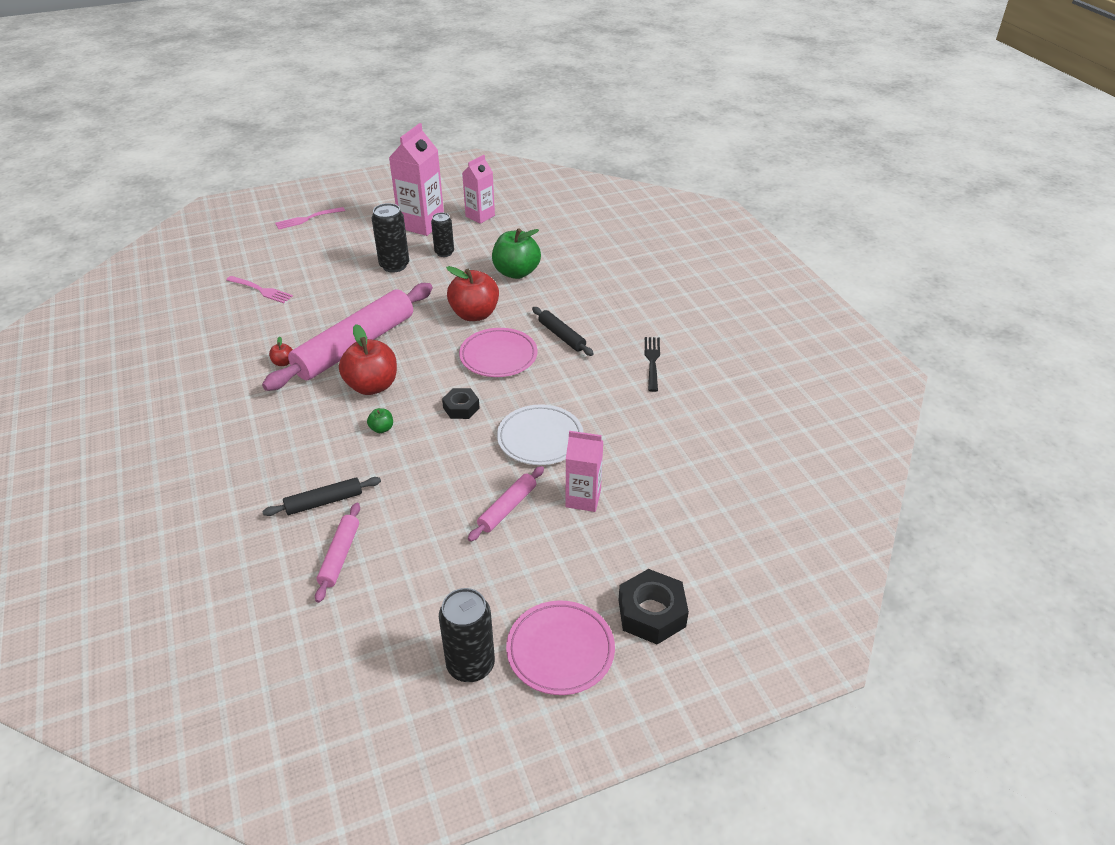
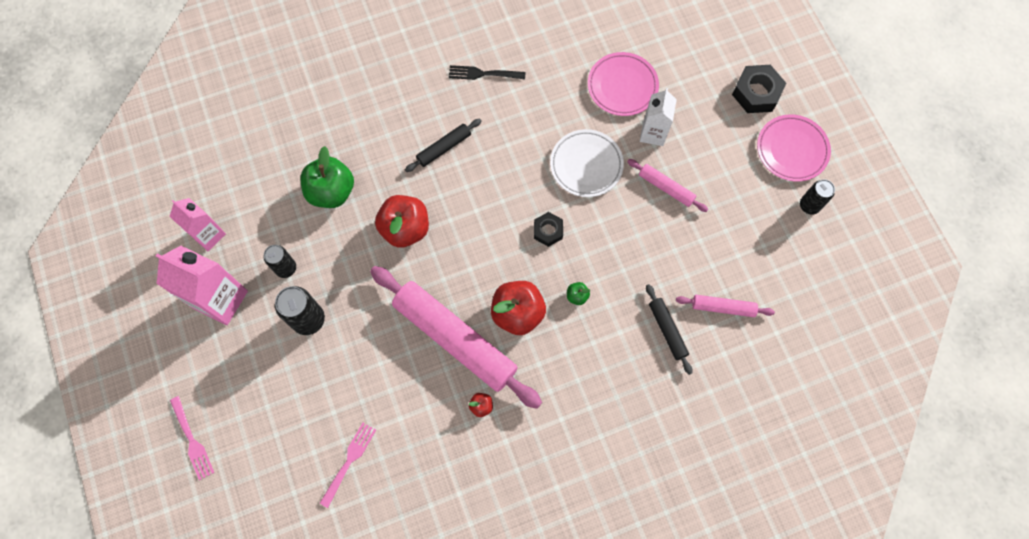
camera: 90 degrees left, 30 degrees up
black can [439,588,495,682] -> black can [800,179,835,215], size x0.66
pink plate [459,328,537,377] -> pink plate moved to [588,52,659,116]
pink carton [565,431,603,512] -> white carton [640,88,677,146]

